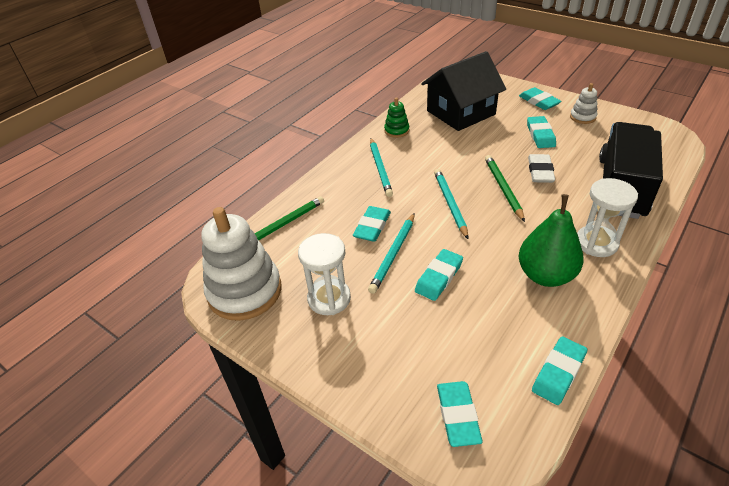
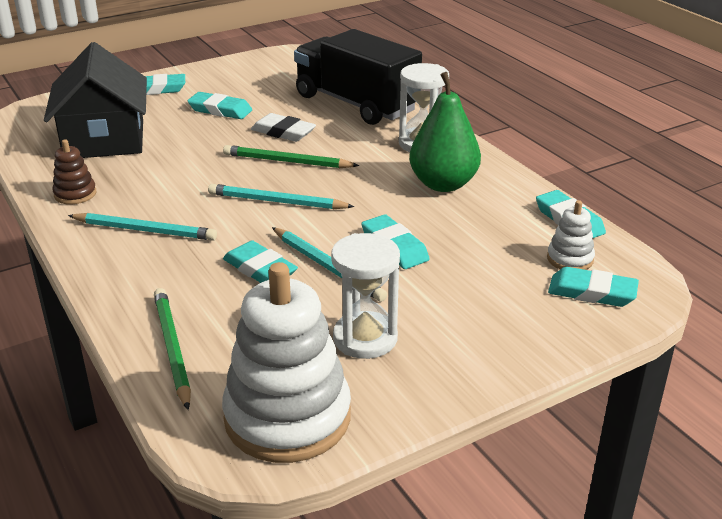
camera: 70 degrees left, 10 degrees down
green stacking toy [384,98,409,138] -> brown stacking toy [52,139,96,204]
white stacking toy [570,83,597,124] -> white stacking toy moved to [547,200,595,270]

